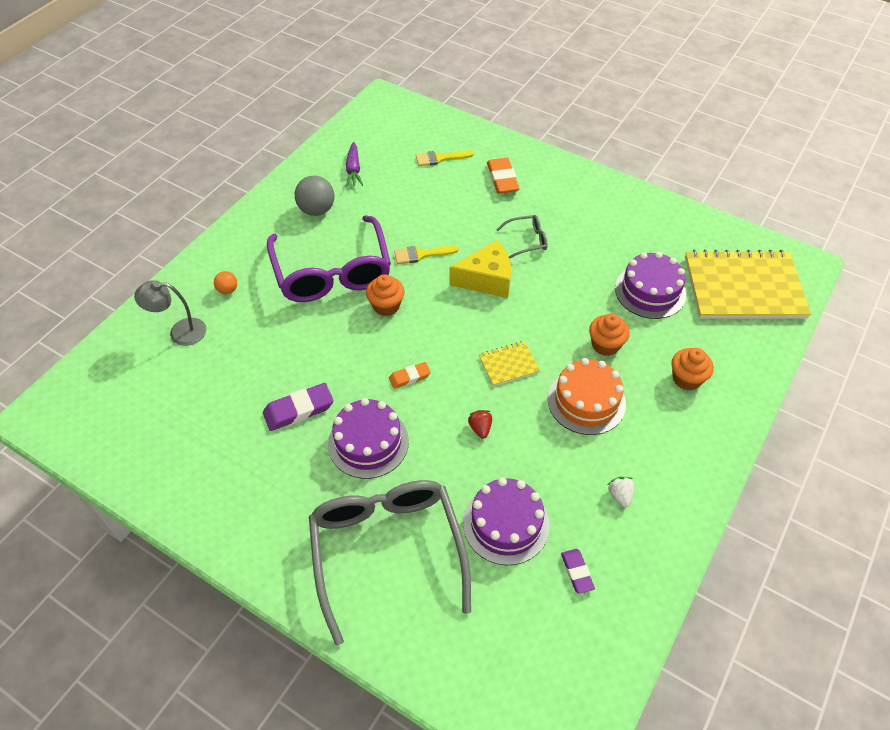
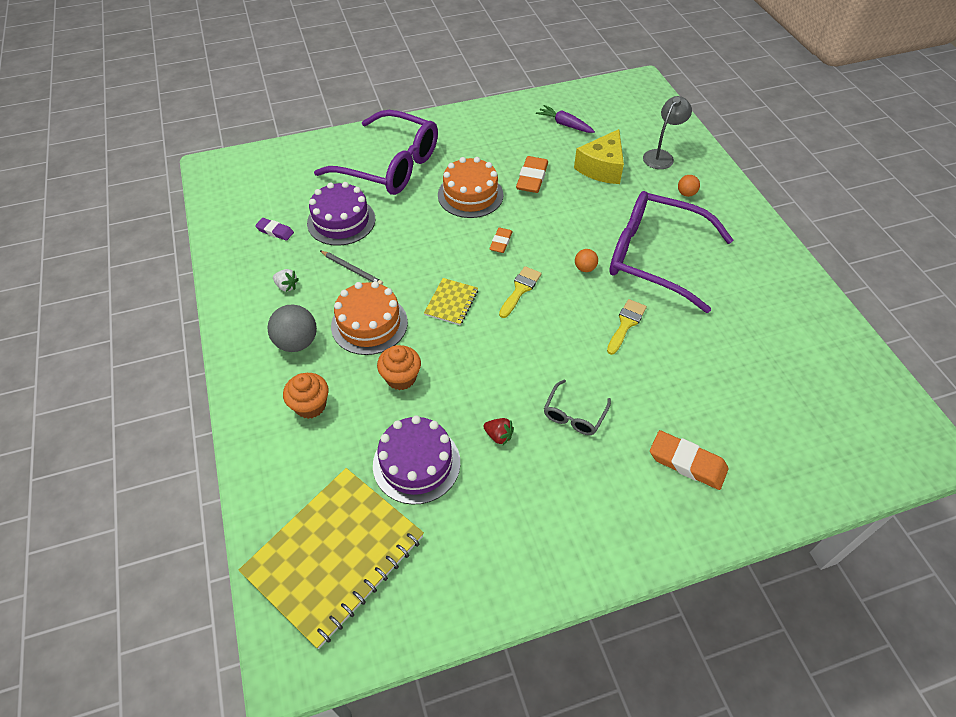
camera: 130 degrees right, 0 degrees up
purple eraser [263,383,334,431] -> orange eraser [516,156,548,193]
grey ball [295,175,334,216] -> grey ball moved to [267,304,317,352]
grey glasses [309,480,471,646] -> purple glasses [314,110,438,195]
purple cake [328,398,409,479] -> orange cake [438,157,504,218]
purple carrot [345,142,363,187] -> purple carrot moved to [536,105,595,133]
orange cupcake [366,274,405,316] -> orange ball [575,249,598,272]
yellow brush [416,150,474,166] -> yellow brush moved to [499,266,542,318]
yellow cheese [449,240,511,298] -> yellow cheese moved to [574,129,624,184]
red strawberry [468,410,492,439] -> red strawberry moved to [483,418,514,445]
none -> grey pencil [320,251,383,285]

